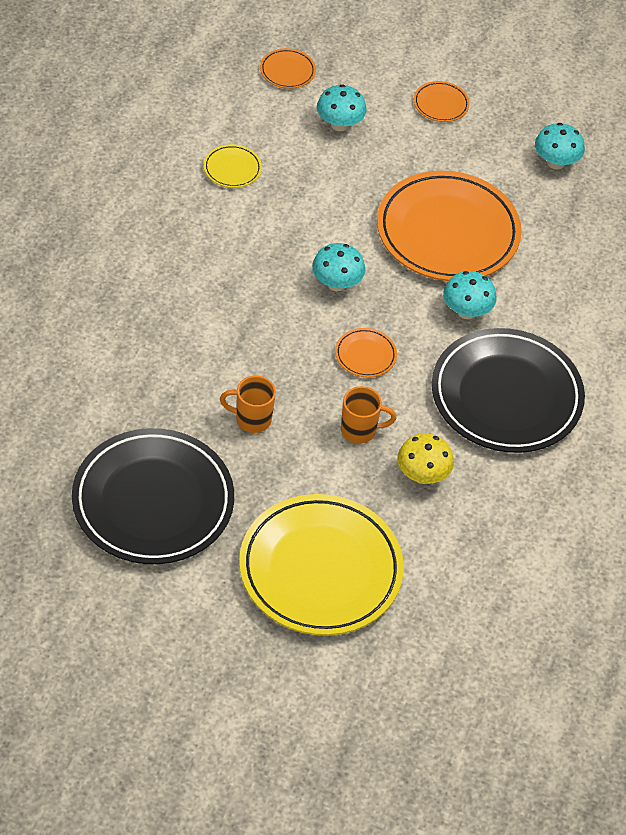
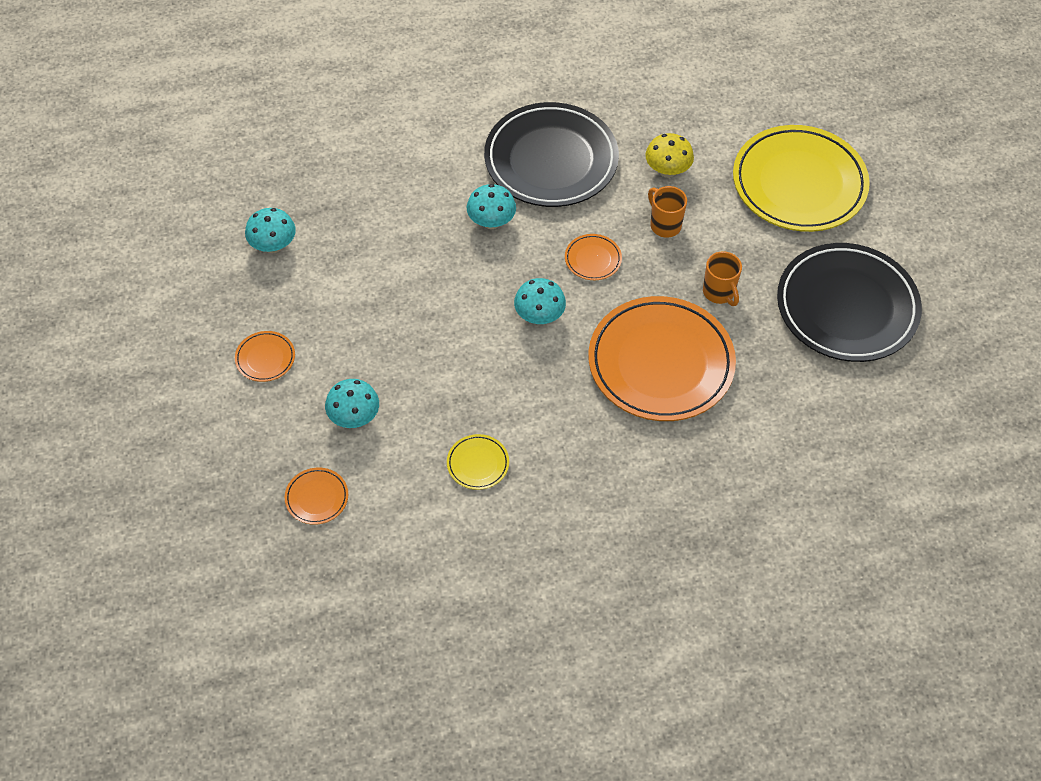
camera: 120 degrees left, 5 degrees up
orange plate [377,170,522,281] -> orange plate moved to [588,296,736,421]

